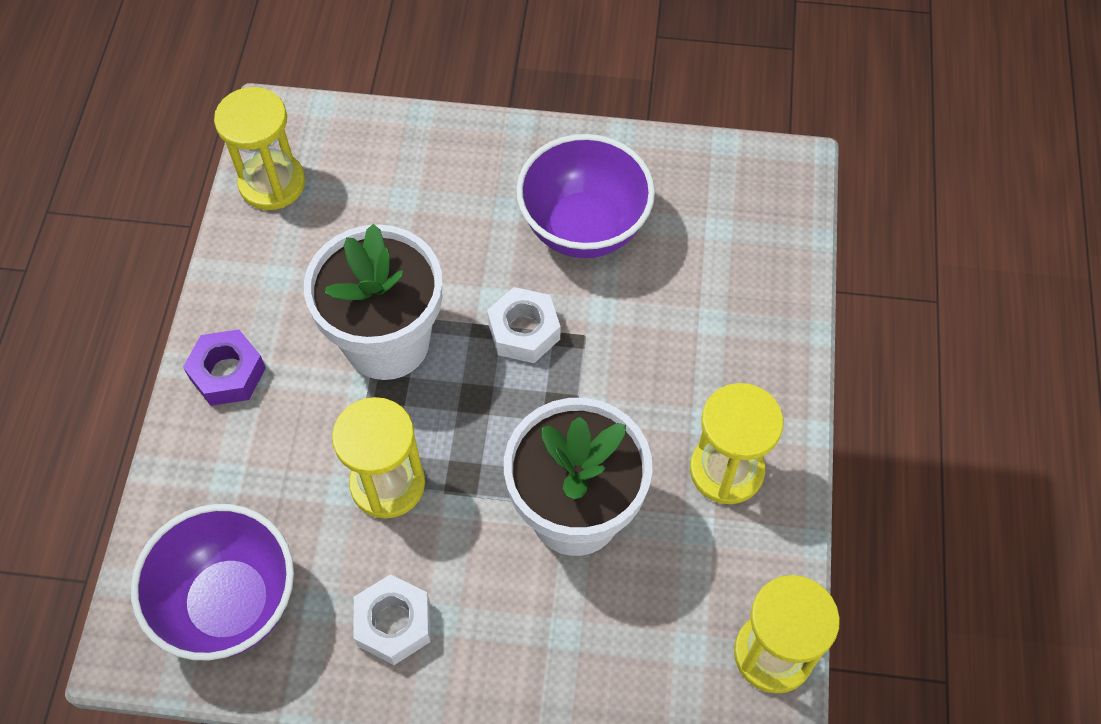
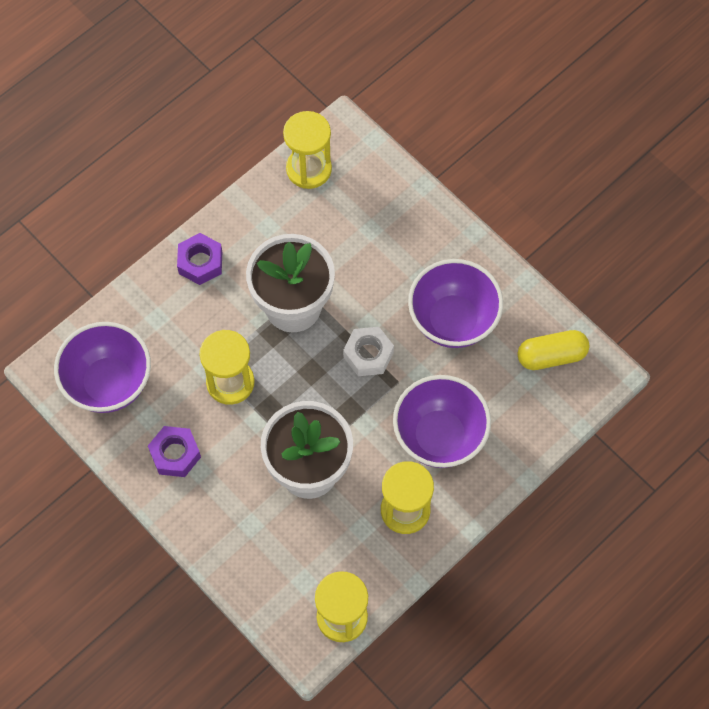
camera: 40 degrees right, 5 degrees up
white nut [353,574,431,665] -> purple nut [148,426,201,477]
none -> purple bowl [393,375,491,468]
none -> yellow capsule [517,330,590,370]

